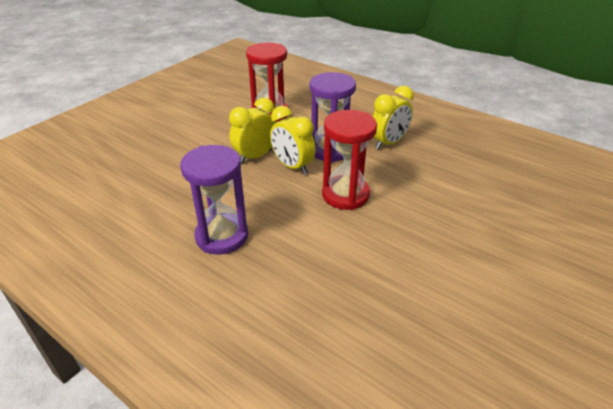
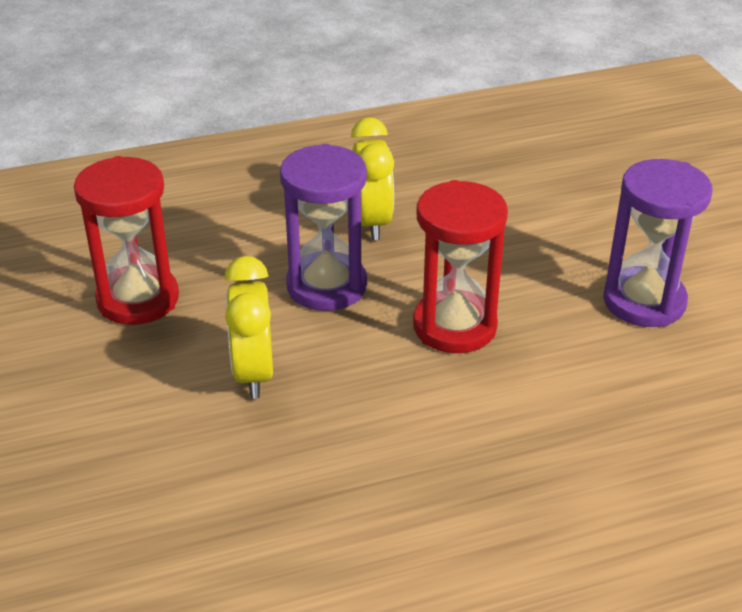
camera: 55 degrees left, 0 degrees up
purple hourglass [180,145,248,255] -> purple hourglass moved to [603,159,713,327]
yellow clock [270,106,316,174] -> none

